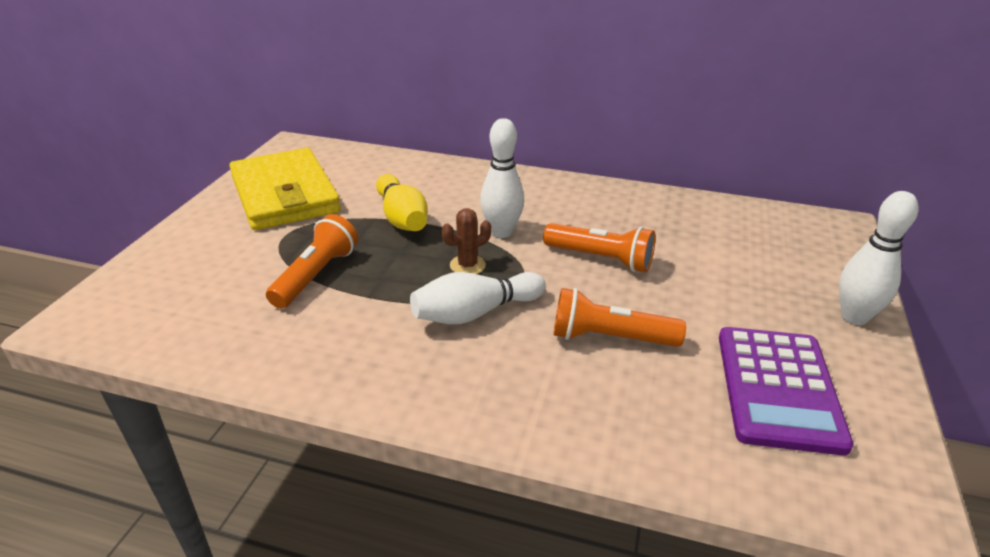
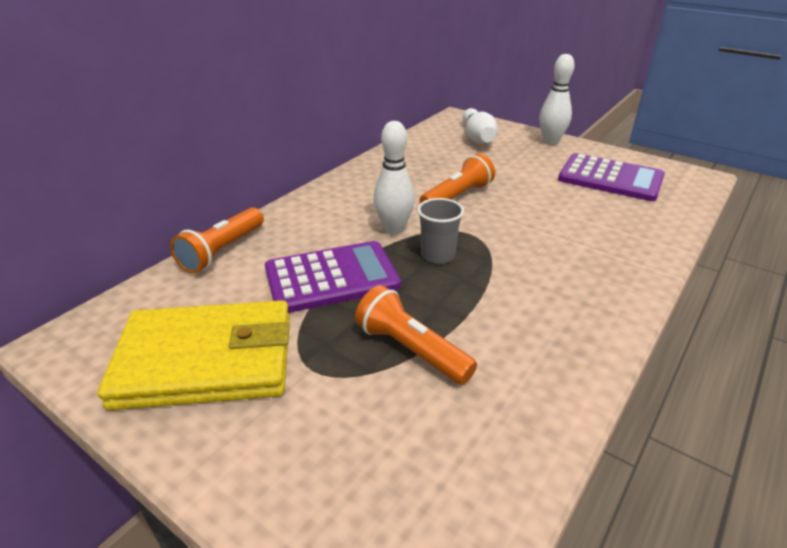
camera: 70 degrees left, 0 degrees up
yellow bowling pin [376,174,428,231] -> purple calculator [265,241,401,313]
white bowling pin [410,272,546,324] -> white bowling pin moved to [463,108,498,144]
brown cactus [442,208,491,274] -> grey cup [417,198,464,264]
orange flashlight [553,288,686,347] -> orange flashlight moved to [170,207,264,273]

